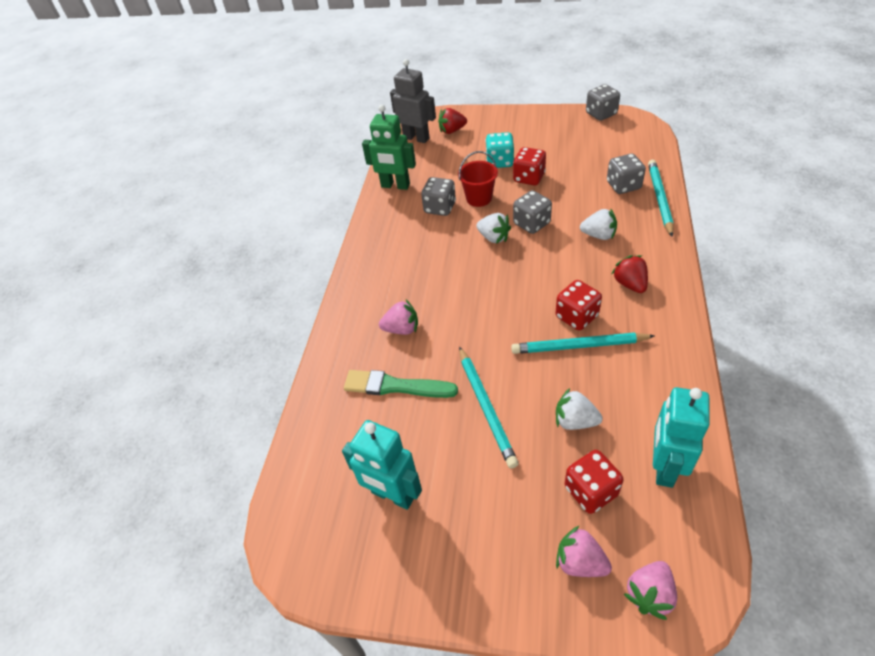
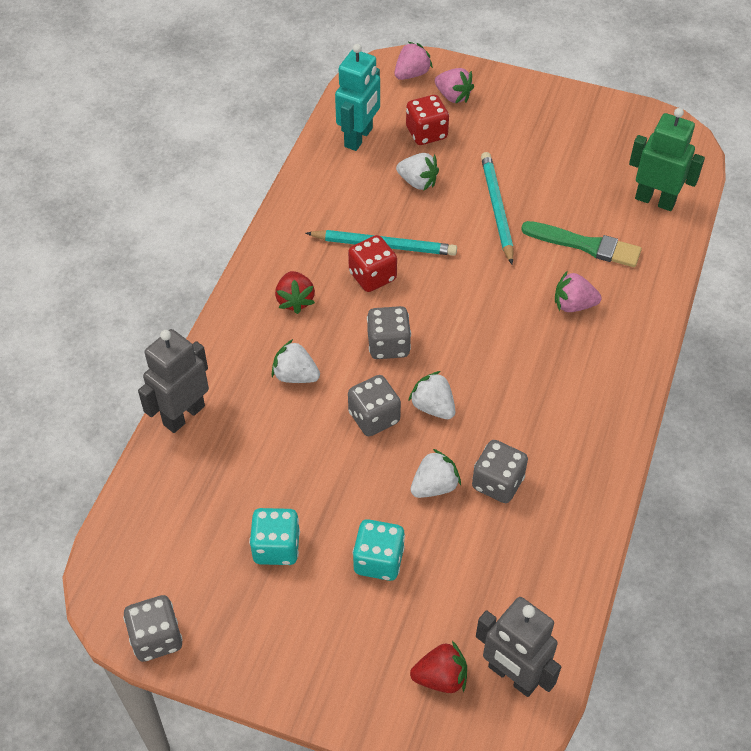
camera: 175 degrees left, 5 degrees up
turquoise robot [342,420,422,510] -> none
green robot [362,104,416,190] -> green robot moved to [629,108,705,211]
red bucket [458,151,498,207] -> white strawberry [411,449,461,498]
red dice [513,147,546,186] -> none
grey dice [607,154,646,194] -> grey dice moved to [367,306,411,359]
turquoise pencil [648,160,674,237] -> grey robot [138,329,209,433]
none -> turquoise dice [249,508,300,565]

